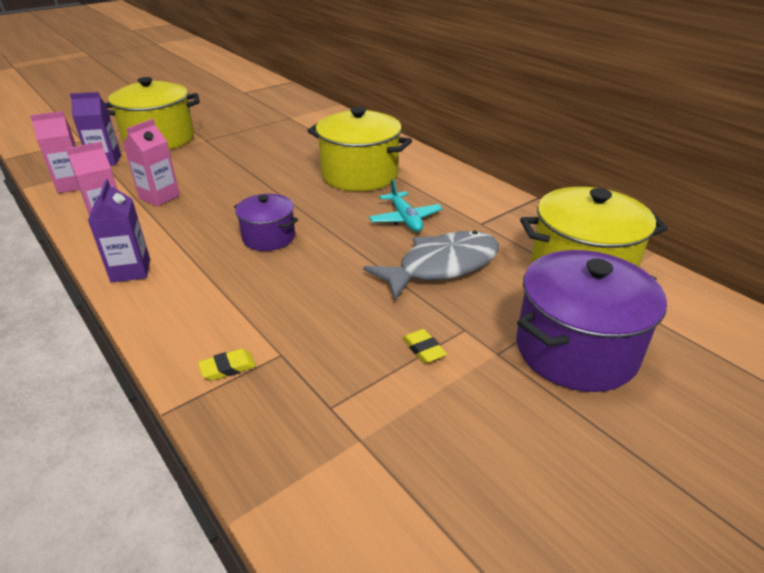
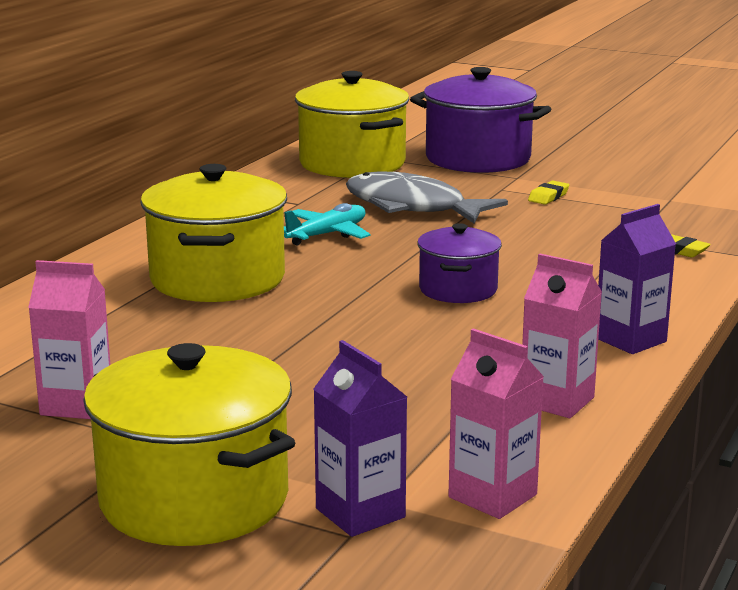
camera: 115 degrees left, 15 degrees down
pink carton [123,119,180,206] -> pink carton moved to [28,260,111,419]

